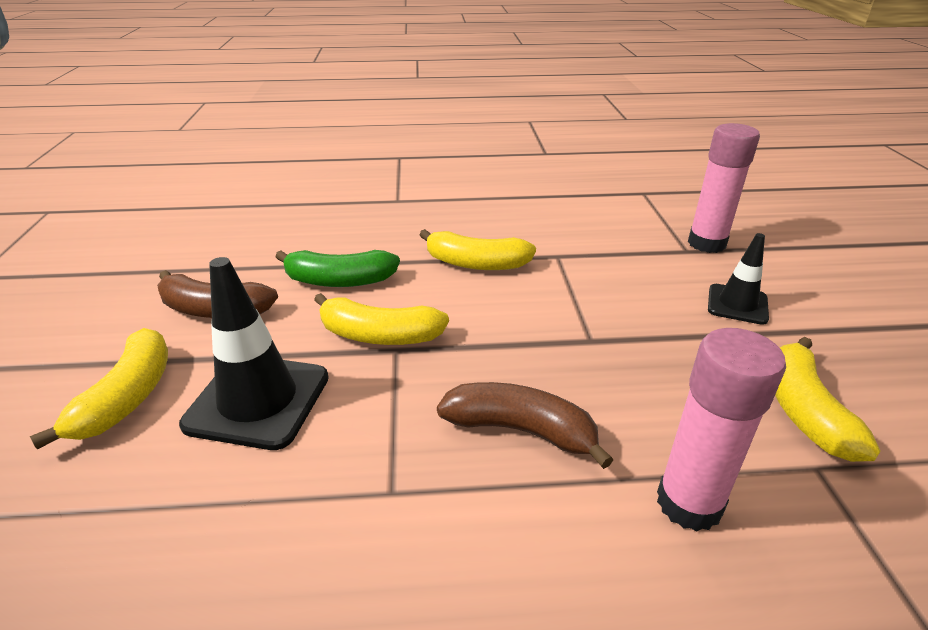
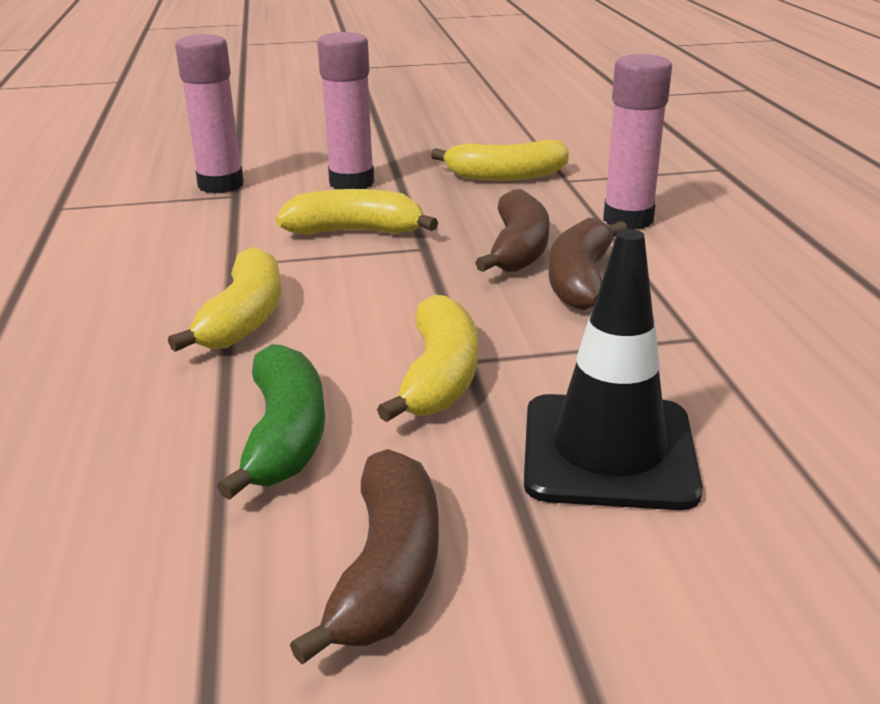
camera: 95 degrees left, 5 degrees down
yellow banana [30,328,168,450] -> yellow banana moved to [276,189,438,235]
black traffic cone [708,233,769,325] -> pink glue stick [317,32,374,189]
none -> brown banana [475,189,550,272]

